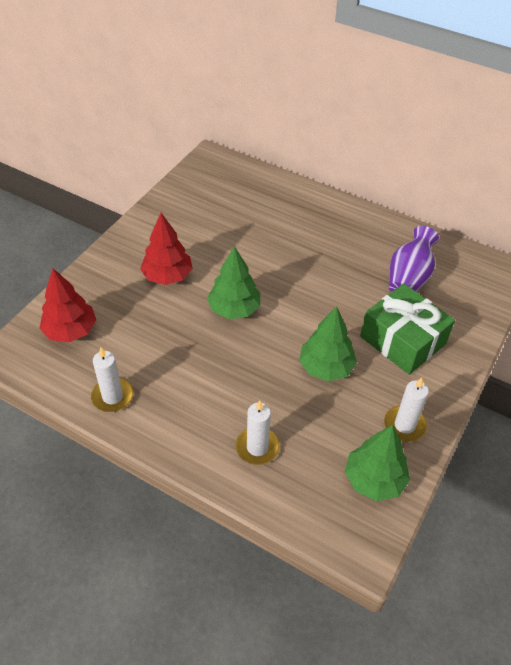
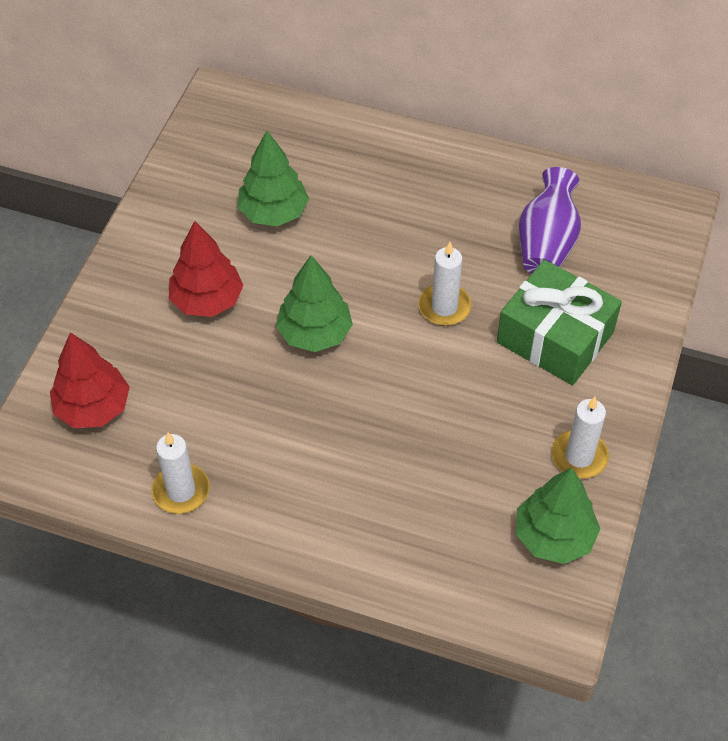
camera: 10 degrees left, 5 degrees up
white candle [236,400,280,465] -> white candle moved to [418,242,471,326]
green tree [299,306,357,381] -> green tree moved to [237,131,309,226]

